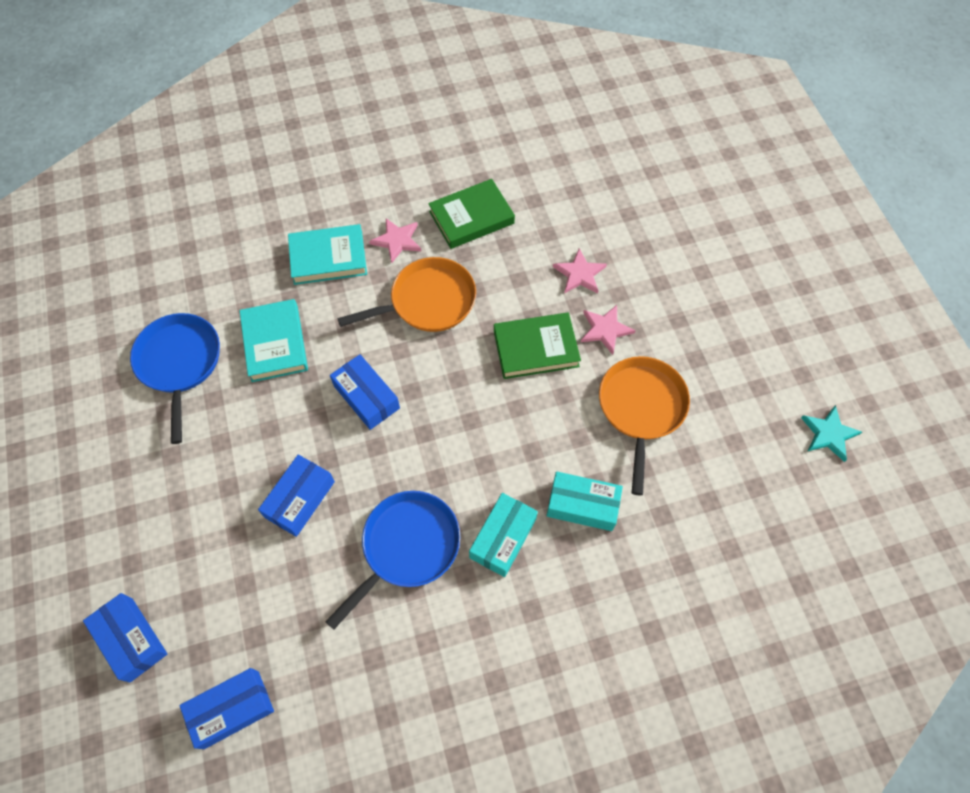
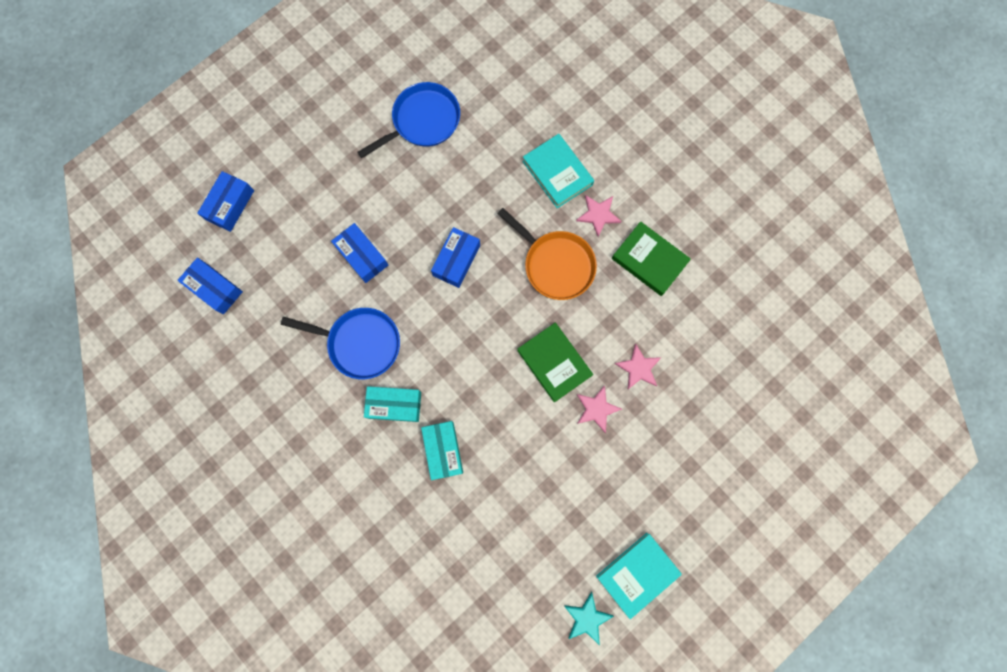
camera: 65 degrees right, 15 degrees up
turquoise book [239,299,308,382] -> turquoise book moved to [596,533,682,619]
blue box [258,455,335,537] -> blue box turned 45 degrees clockwise [331,223,388,283]
orange pan [599,356,690,495] -> none

